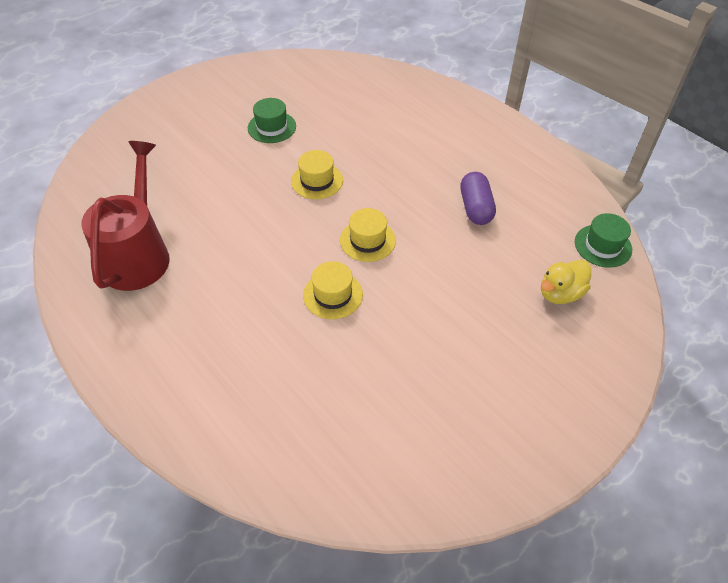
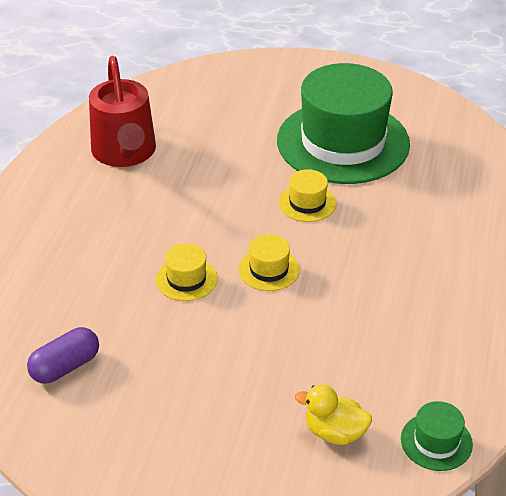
camera: 55 degrees right, 10 degrees down
red watering can [81,141,170,291] -> red watering can turned 105 degrees clockwise [89,56,156,167]
green hat [248,98,296,143] -> green hat [277,63,410,184], size x2.46
purple capsule [460,172,496,225] -> purple capsule moved to [27,327,99,384]

